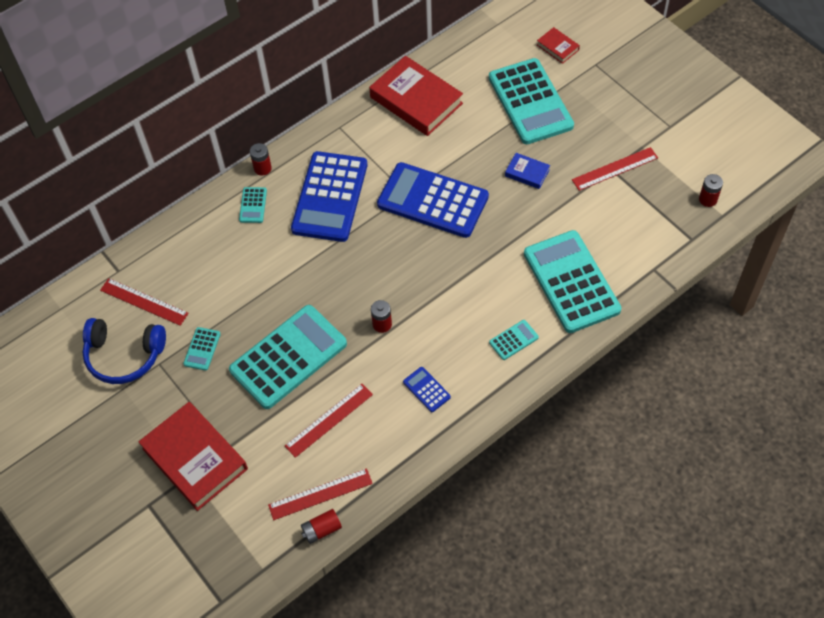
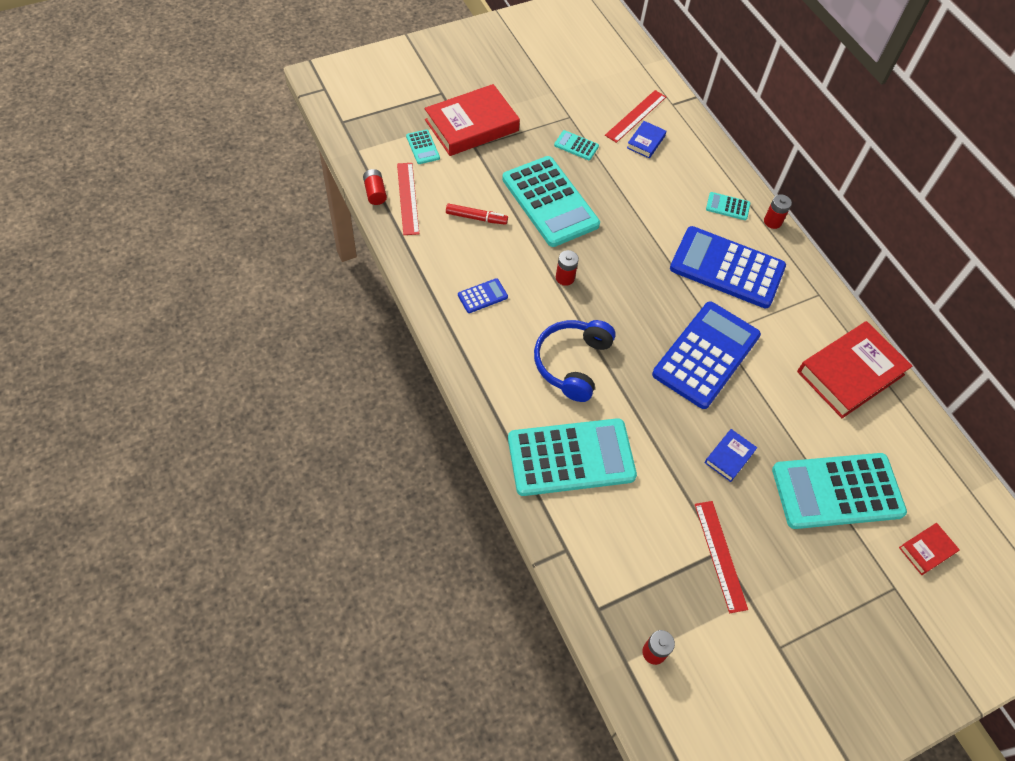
camera: 95 degrees right, 0 degrees up
blue headphones [82,318,166,384] -> blue headphones moved to [534,320,616,402]
red ruler [285,384,373,458] -> red marker [446,204,508,225]
turquoise calculator [489,320,539,360] -> turquoise calculator moved to [406,130,440,164]
none -> blue book [627,121,666,158]

